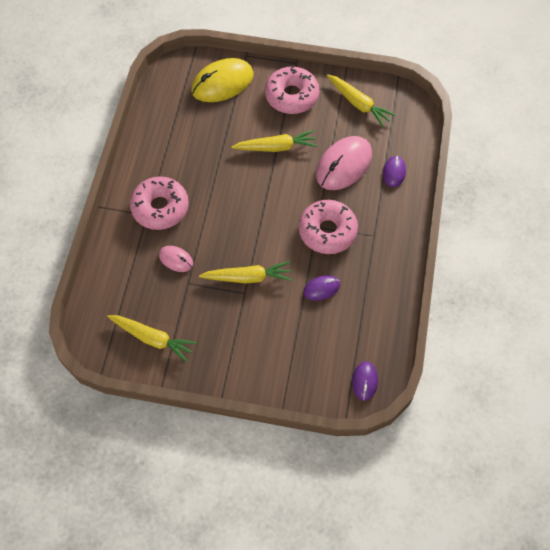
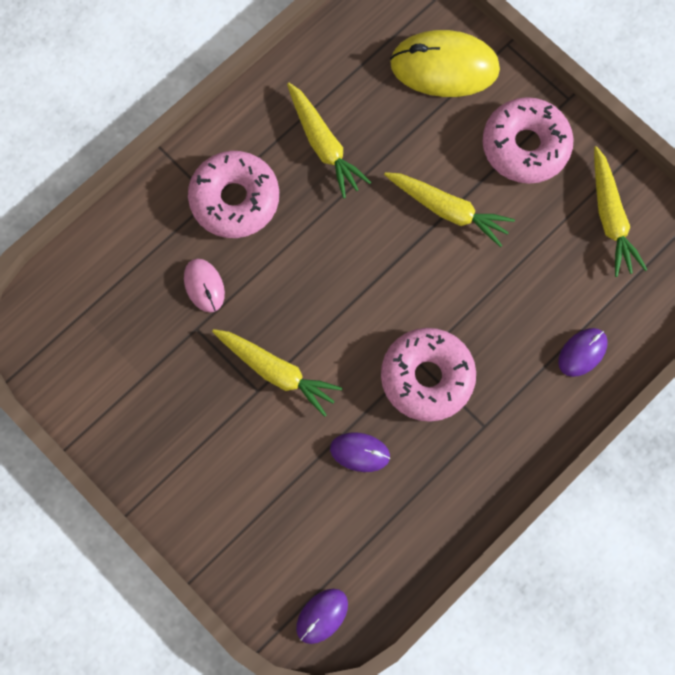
camera: 35 degrees right, 10 degrees up
yellow carrot [107,315,197,362] -> yellow carrot moved to [287,82,371,198]
pink mouse [316,136,372,190] -> none

